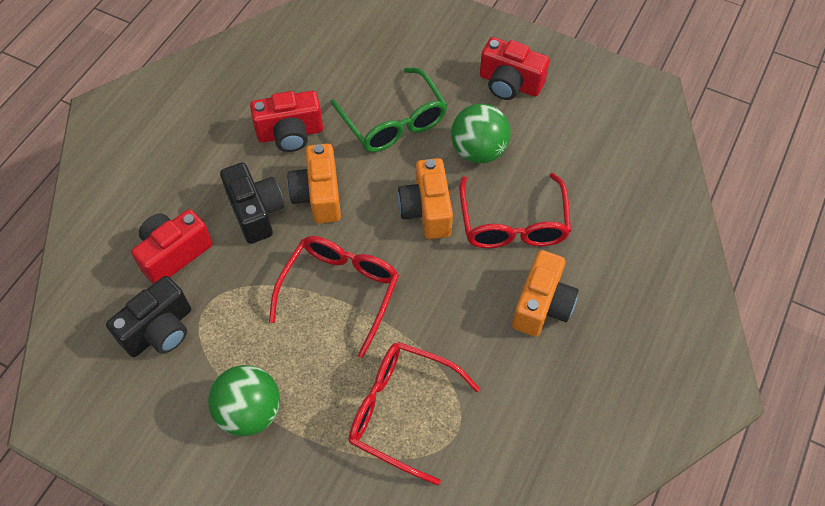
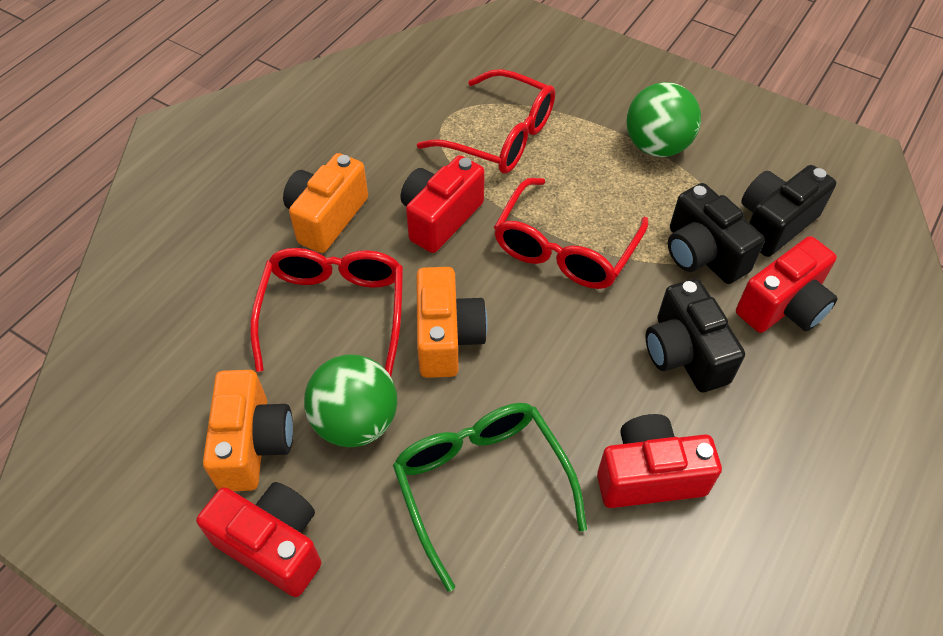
camera: 175 degrees left, 5 degrees down
orange camera [287,143,341,224] -> orange camera moved to [203,370,293,491]
none -> red camera [401,155,485,253]
none -> black camera [668,183,765,284]

